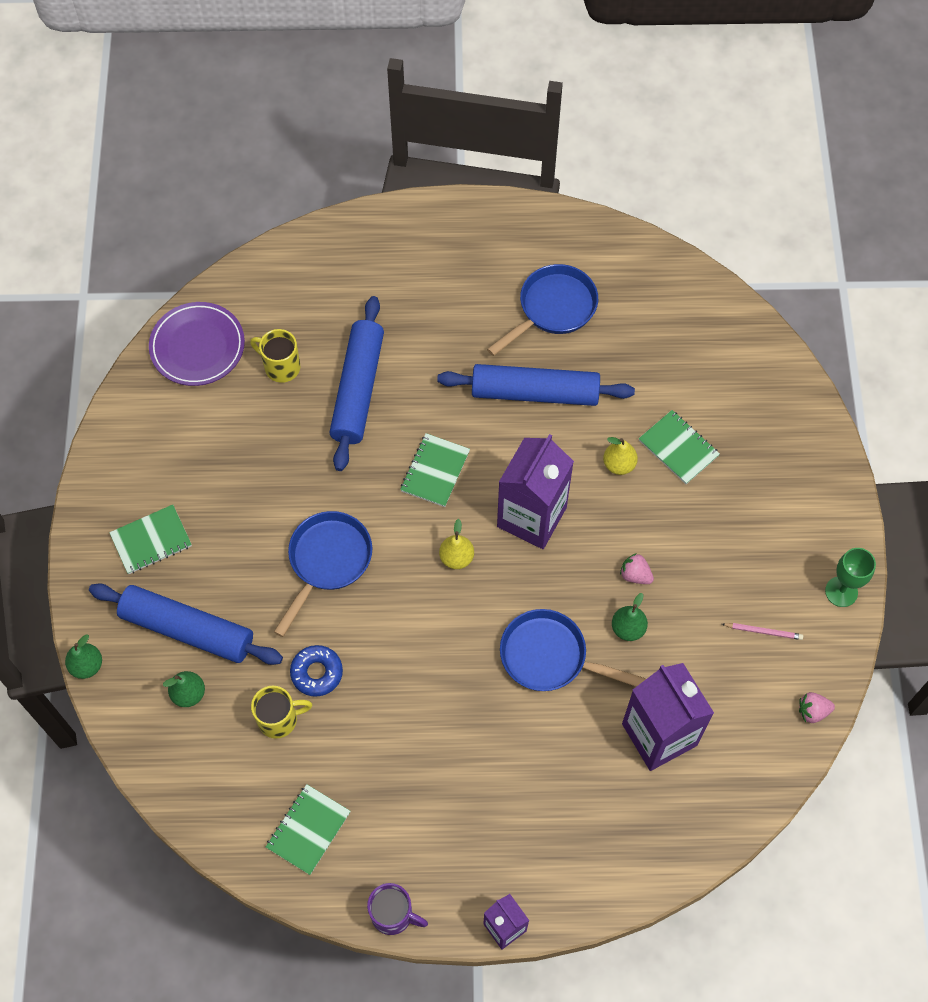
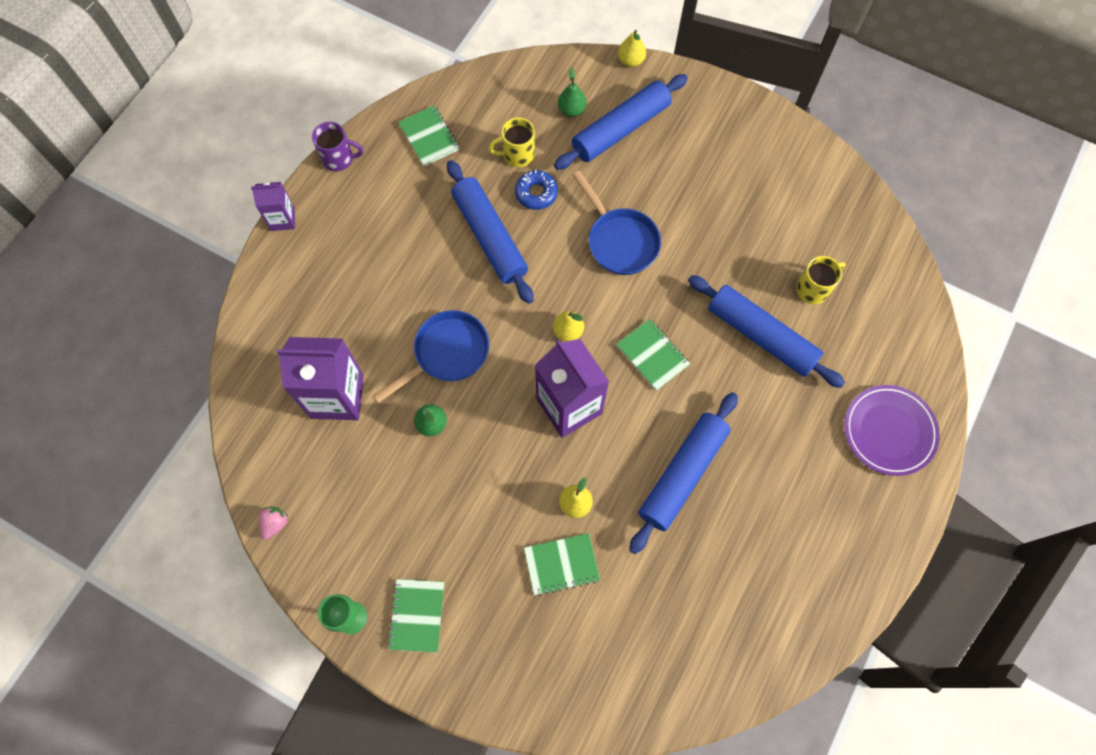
camera: 120 degrees right, 5 degrees up
green pear [65,634,102,679] -> yellow pear [618,30,646,67]
green notebook [109,504,192,574] -> green notebook moved to [387,579,444,653]
purple plate [149,302,245,386] -> purple plate moved to [844,385,940,476]
yellow mug [251,686,312,739] -> yellow mug turned 60 degrees clockwise [489,117,535,167]
purple mug [367,883,428,935] -> purple mug turned 135 degrees counterclockwise [312,122,363,171]
blue pan [487,264,598,356] -> none
pink strawberry [620,553,654,584] -> none
pink pencil [722,623,803,640] -> none
none -> blue rolling pin [447,160,534,304]

